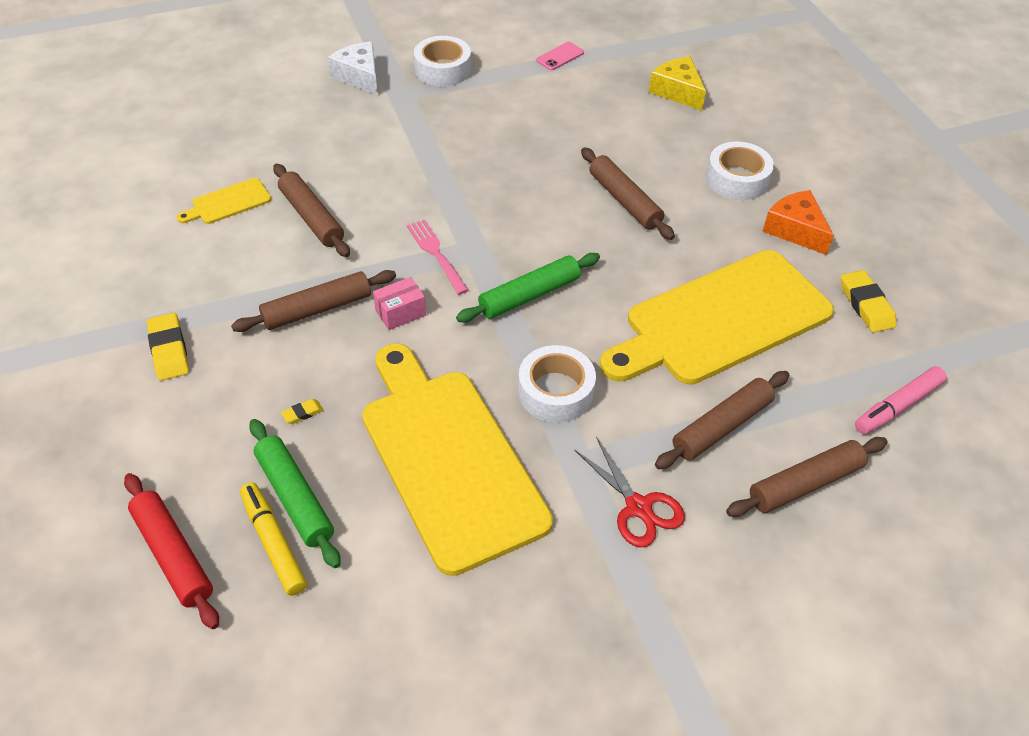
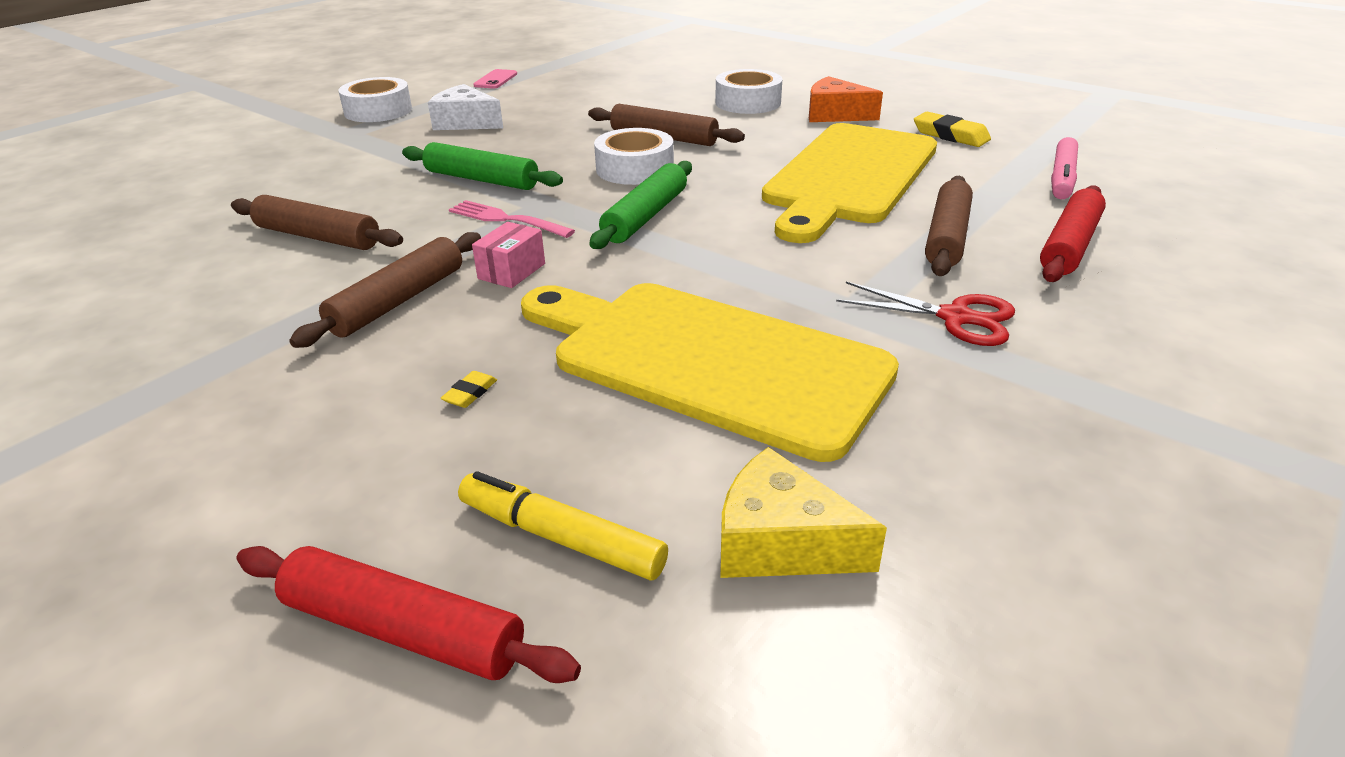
camera: 30 degrees left, 15 degrees down
yellow eraser [147,313,189,381] -> none
yellow cutting board [177,178,271,224] -> none
green rolling pin [249,419,341,568] -> green rolling pin moved to [402,142,563,190]
white cheese [328,41,378,95] -> white cheese moved to [428,84,503,130]
white tape [518,345,596,423] -> white tape moved to [594,128,674,185]
yellow cheese [649,57,706,111] -> yellow cheese moved to [720,447,887,578]
brown rolling pin [726,437,888,517] -> red rolling pin [1040,185,1106,282]

